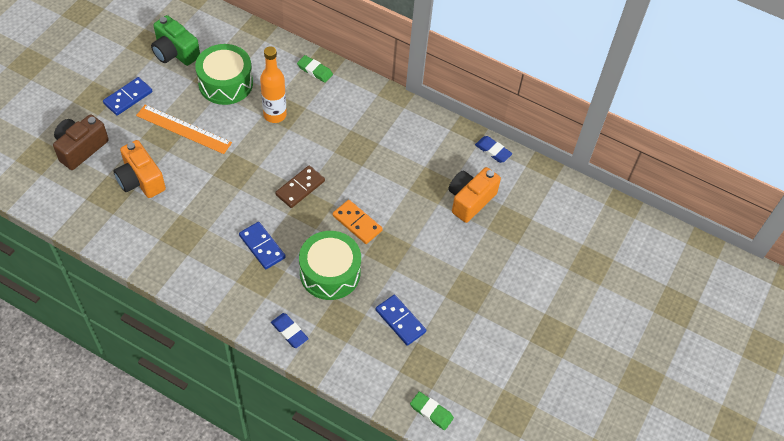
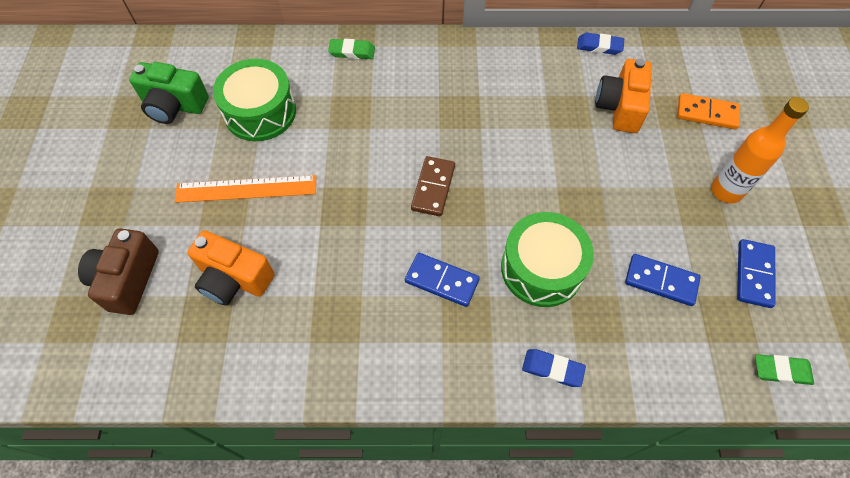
camera: 25 degrees left, 5 degrees up
blue domino [103,77,152,116] -> blue domino moved to [737,239,776,308]
orange bottle [260,46,287,123] -> orange bottle moved to [711,97,809,203]
orange domino [333,200,383,244] -> orange domino moved to [677,93,740,129]

